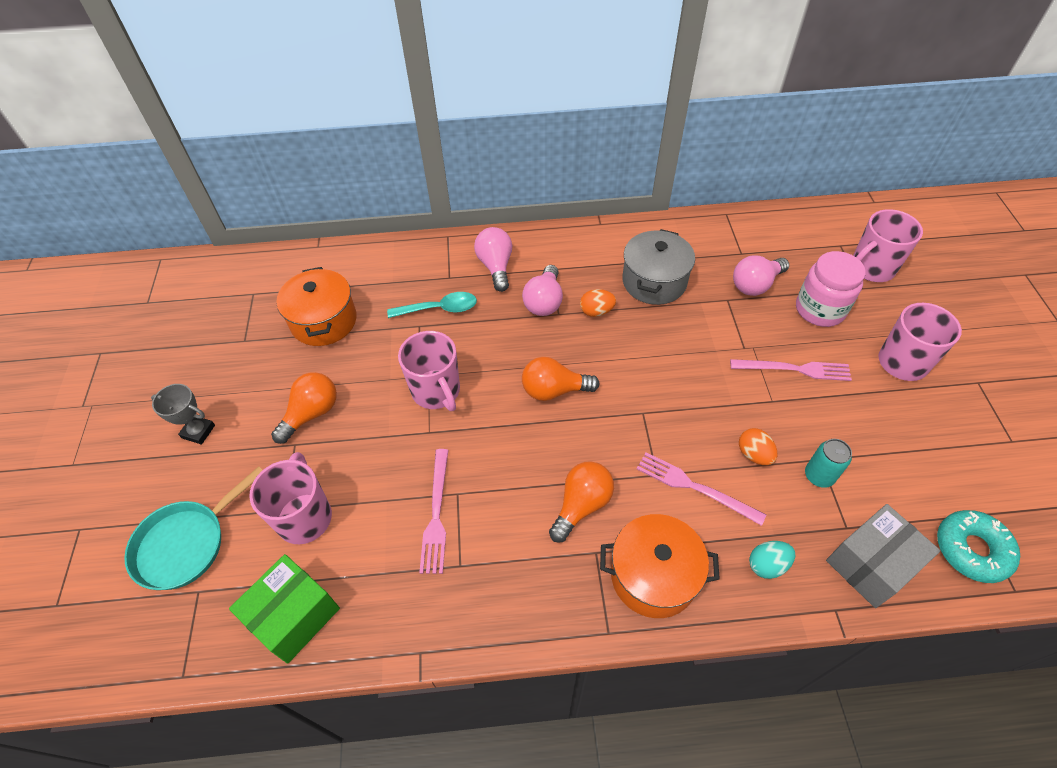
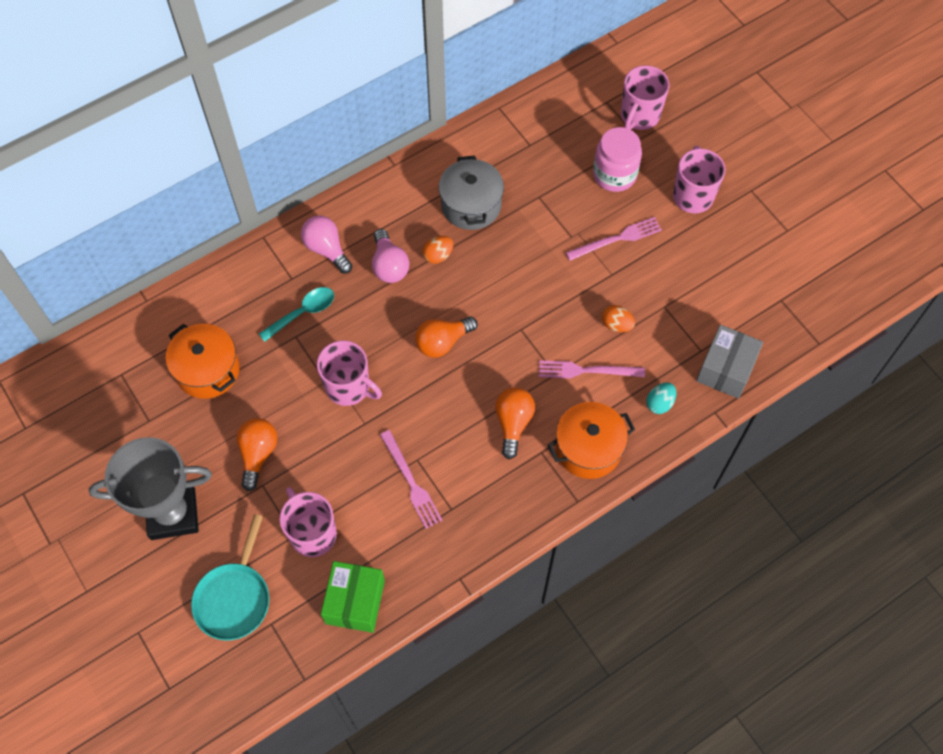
camera: 30 degrees left, 10 degrees up
grey trophy [151,384,215,445] -> grey trophy [89,437,212,540], size x2.18
pink light bulb [733,255,789,296] -> none
turquoise can [805,439,852,488] -> none
turquoise donut [937,510,1020,583] -> none

